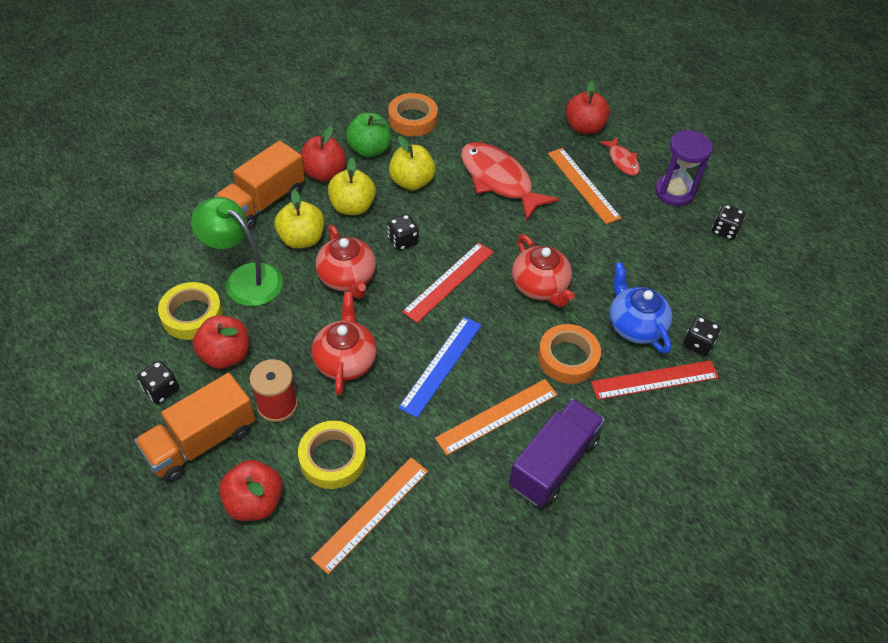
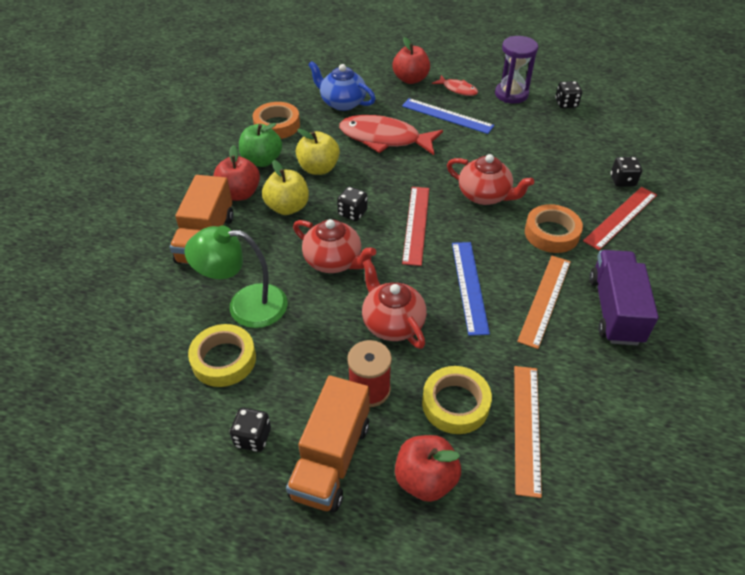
camera: 30 degrees left, 5 degrees down
red apple [193,316,249,369] -> none
yellow apple [275,189,324,249] -> none
orange ruler [548,148,621,224] -> blue ruler [402,98,494,134]
blue teapot [610,262,672,354] -> blue teapot moved to [308,61,376,111]

